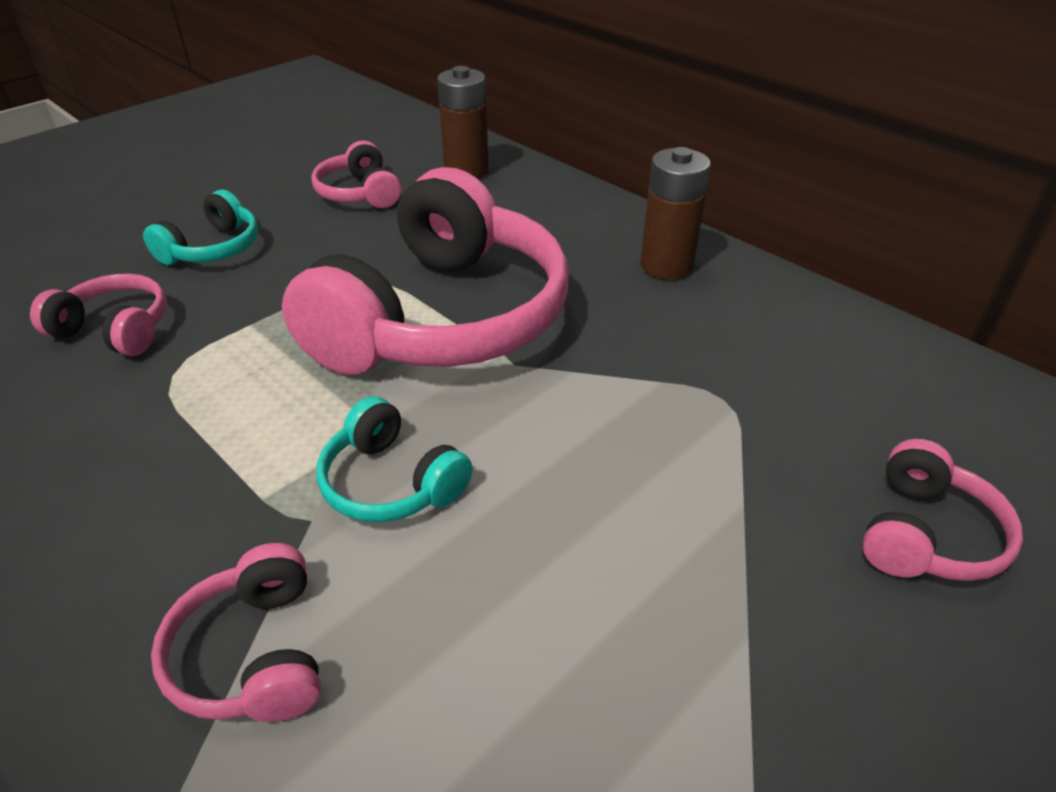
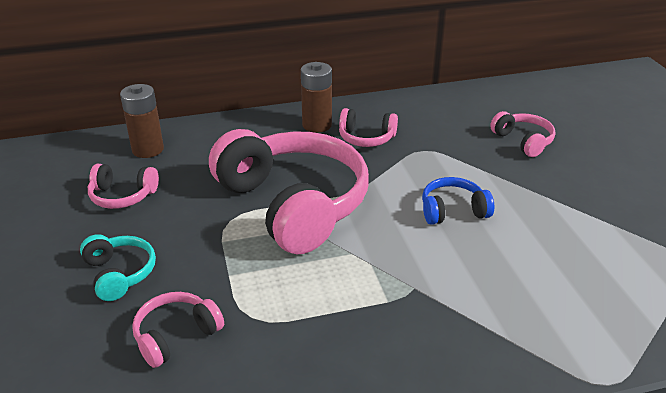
camera: 60 degrees left, 5 degrees down
pink headphones [151,543,321,722] -> pink headphones moved to [339,108,398,147]
turquoise headphones [317,396,473,523] -> none
none -> blue headphones [422,177,494,225]

